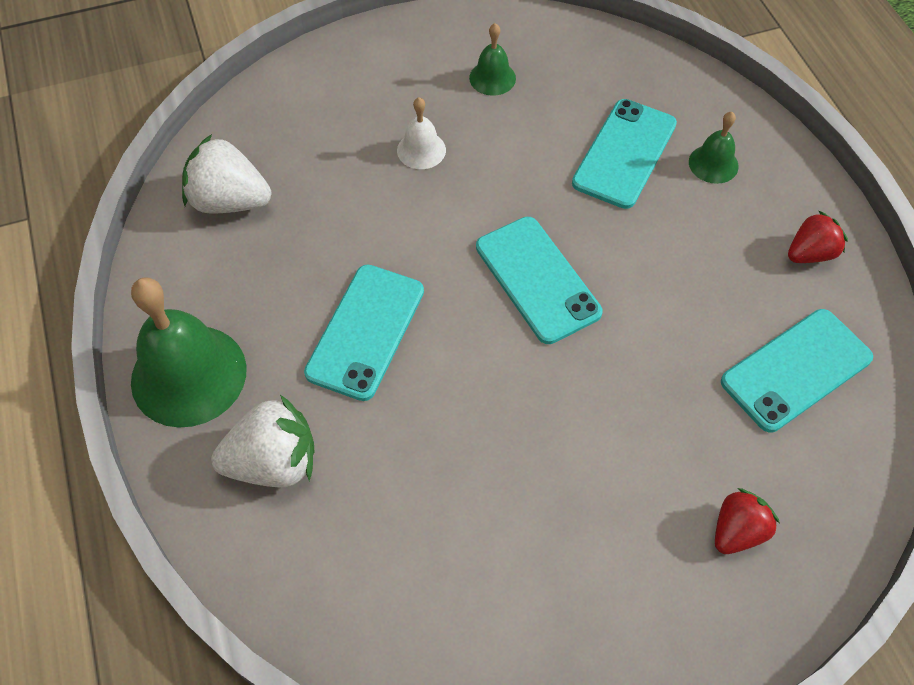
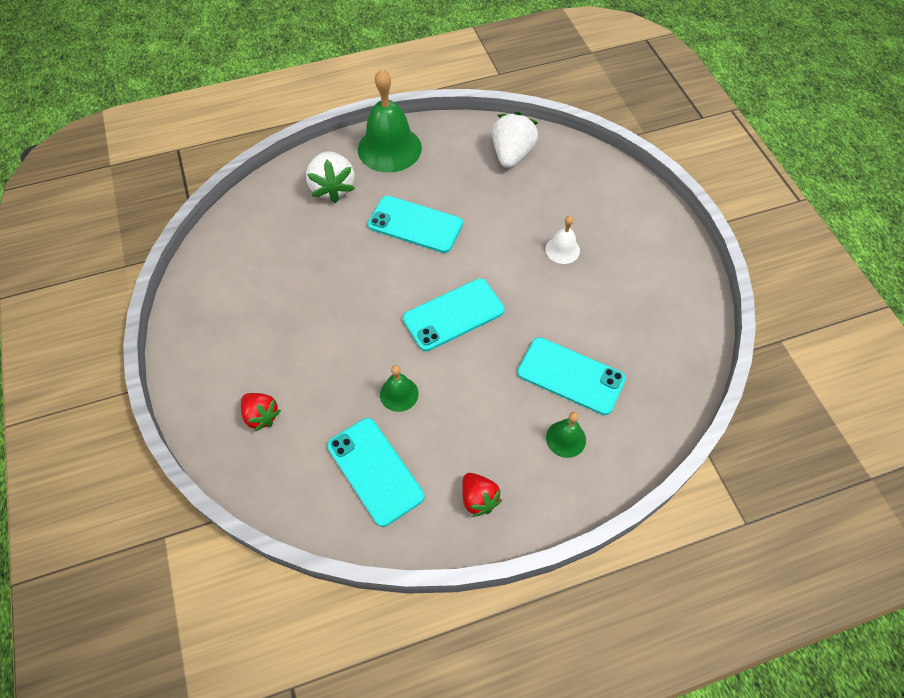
camera: 90 degrees right, 0 degrees up
green bell [469,23,516,96] -> green bell moved to [380,365,419,412]

